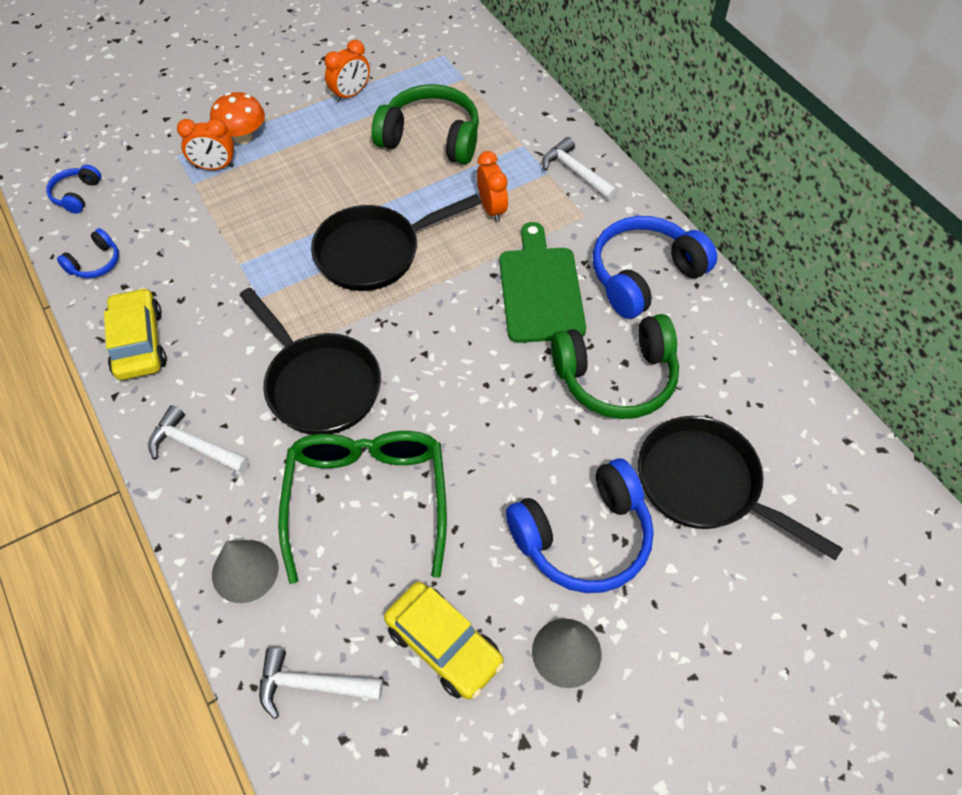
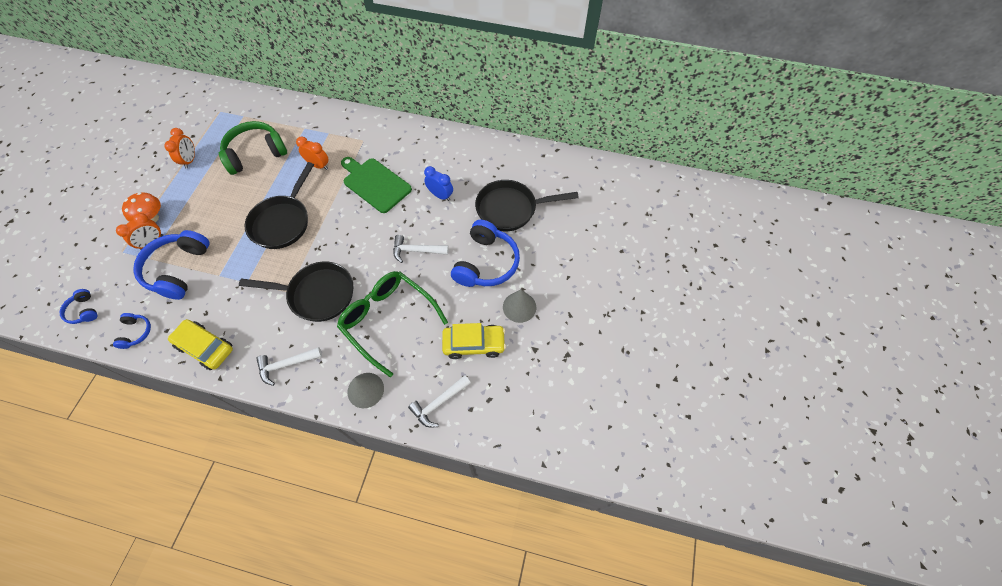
camera: 45 degrees left, 5 degrees up
white hammer [542,137,618,200] -> white hammer moved to [393,235,449,263]
green headphones [551,314,679,419] -> blue clock [424,166,453,201]
blue headphones [593,216,717,319] -> blue headphones moved to [133,230,210,300]

